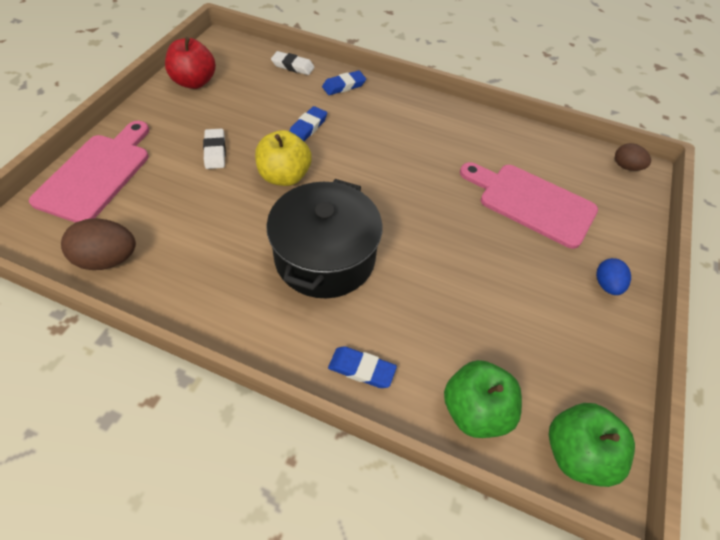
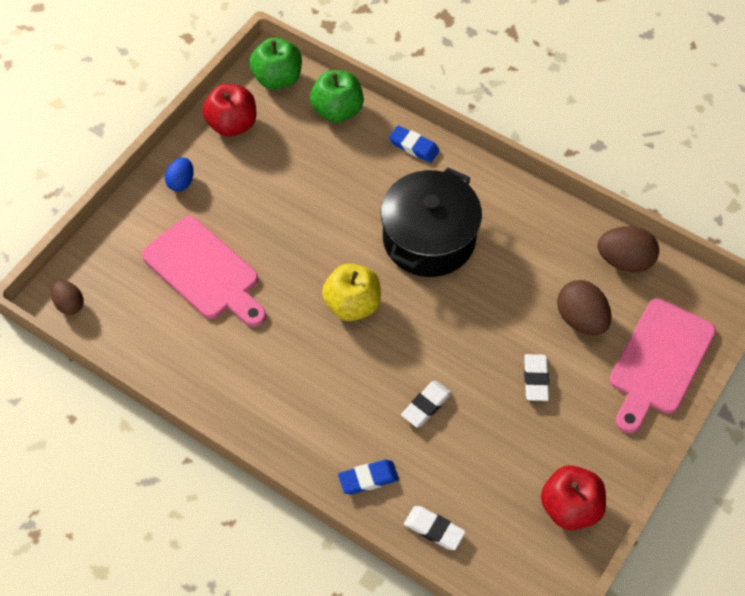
camera: 165 degrees left, 5 degrees up
yellow apple [255,130,312,186] -> yellow apple moved to [322,264,381,321]
blue eraser [290,106,327,141] -> white eraser [401,381,452,428]
none -> red apple [202,84,256,137]
none -> brown egg [557,280,612,335]

